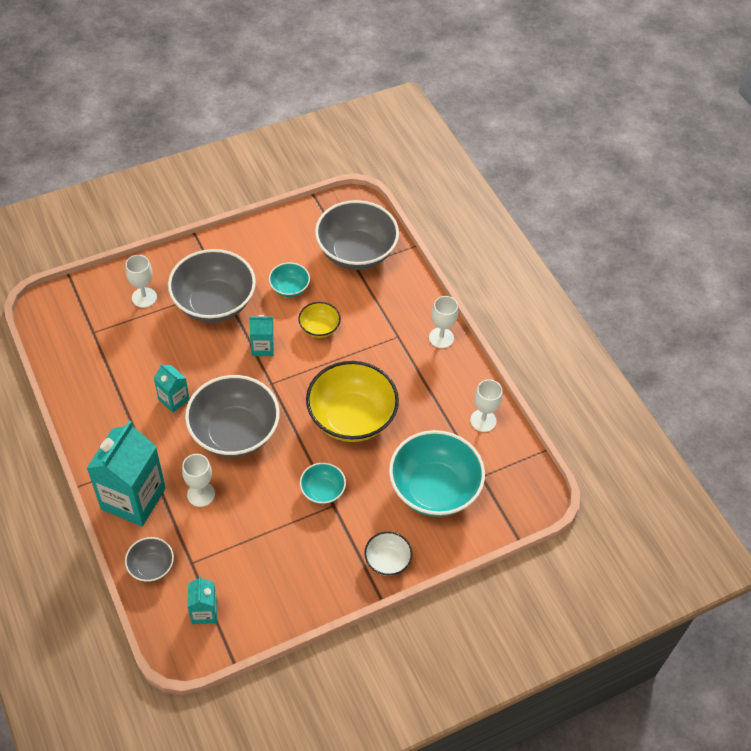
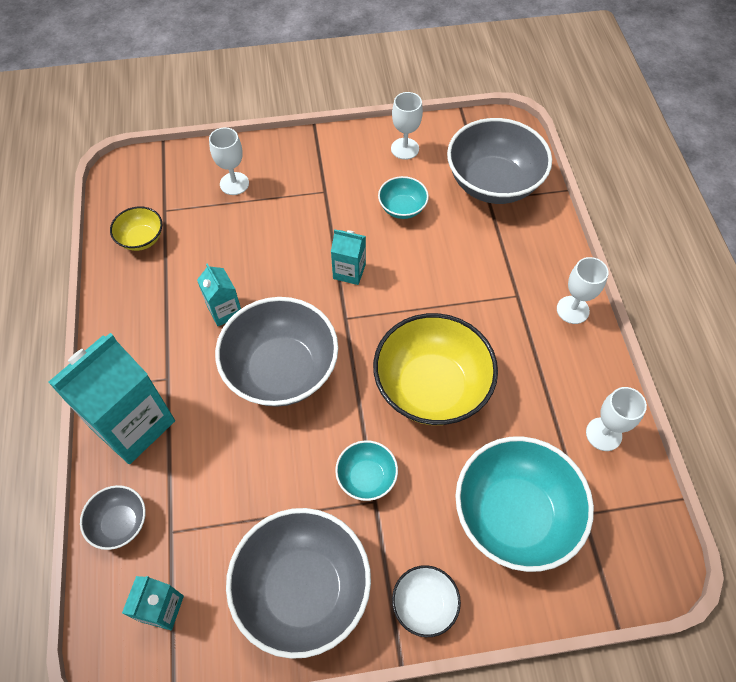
camera: 20 degrees right, 5 degrees up
grey bowl [168,249,256,323] -> grey bowl moved to [226,508,371,659]
white goblet [182,454,215,507] -> white goblet moved to [391,92,423,160]
yellow bowl [298,302,341,338] -> yellow bowl moved to [110,206,162,251]

